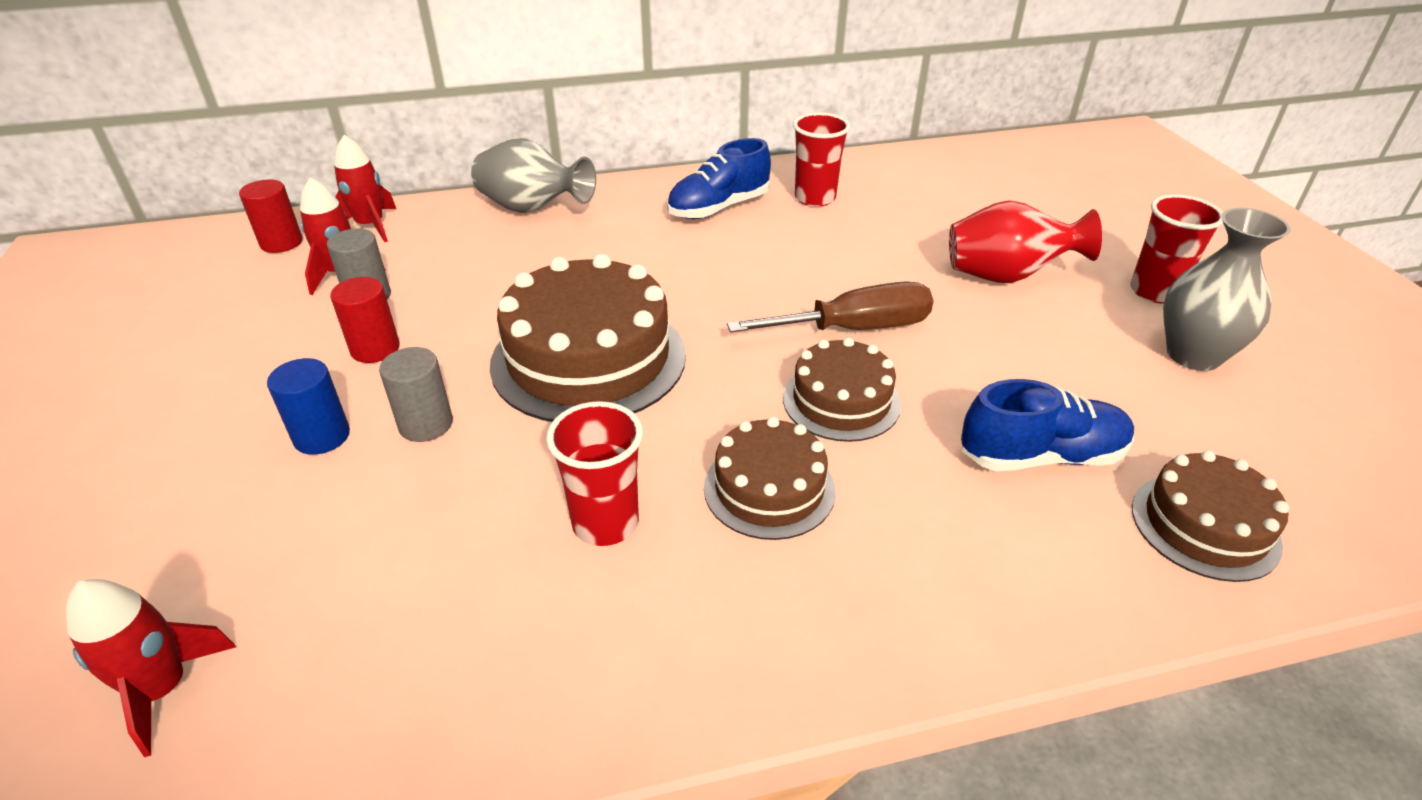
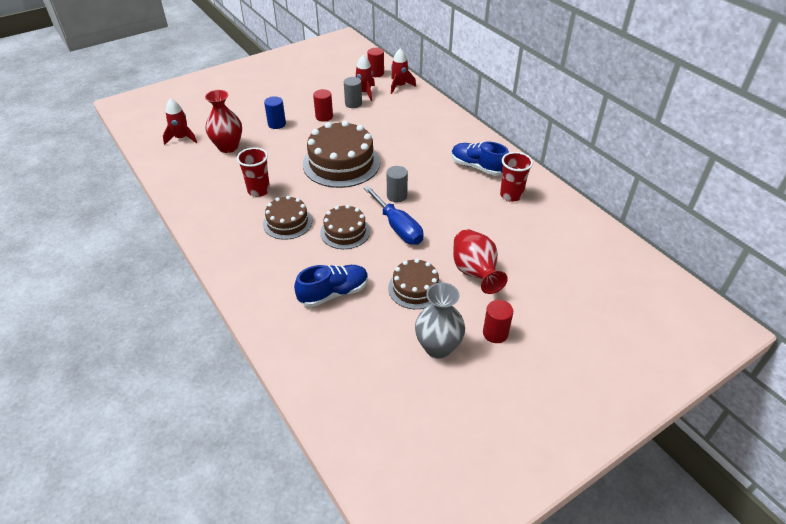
camera: 70 degrees right, 5 degrees up
grey cylinder [379,347,453,442] -> grey cylinder moved to [387,166,408,202]
grey vase [471,138,596,213] -> none
brown screwdriver [727,281,933,333] -> blue screwdriver [364,186,423,245]
blue shoe [961,379,1134,471] -> blue shoe turned 90 degrees counterclockwise [294,265,368,307]
red cup [1130,194,1223,303] -> red cylinder [483,300,513,343]
brown cake [1132,450,1289,582] -> brown cake moved to [388,259,441,309]
none -> red vase [205,90,242,153]

